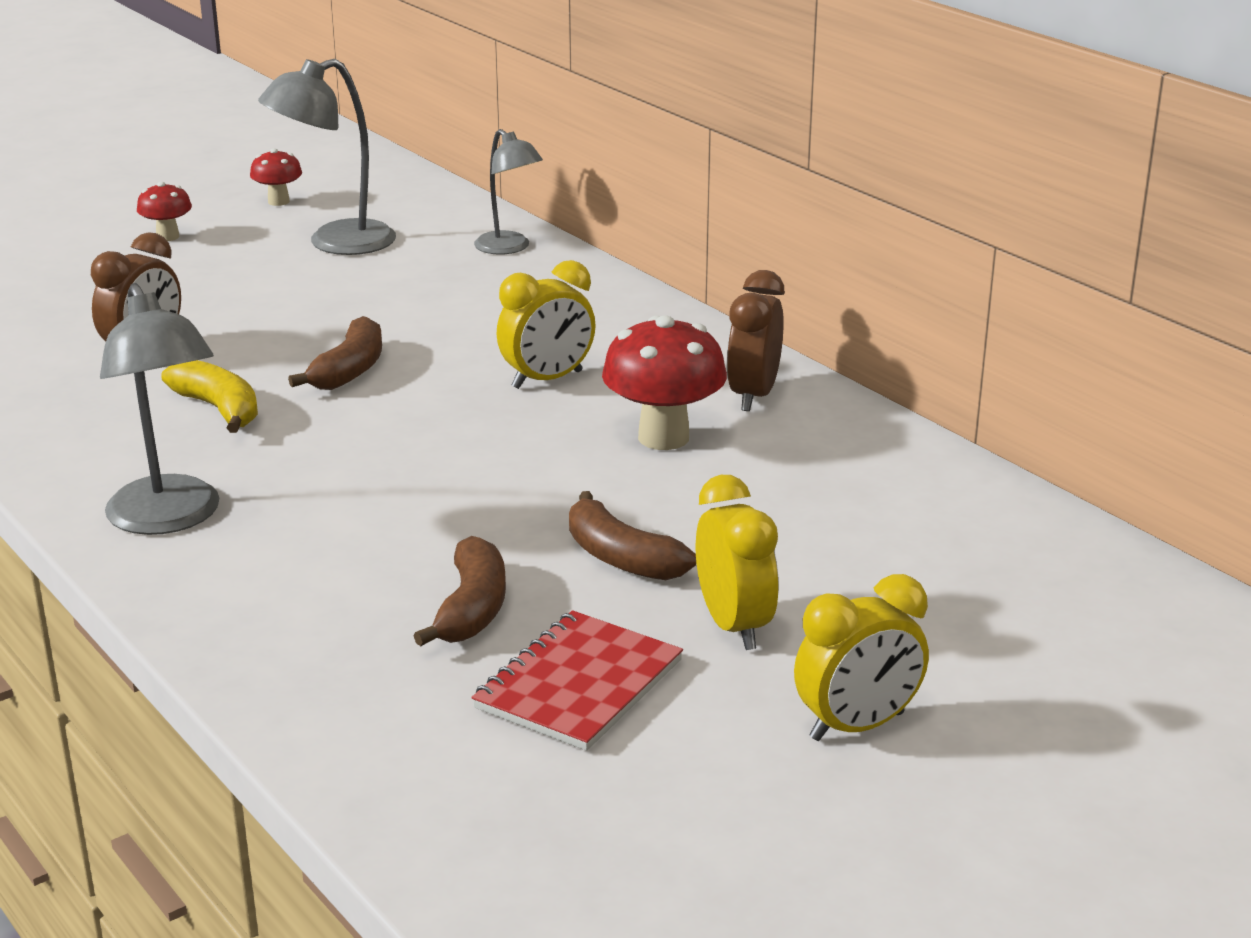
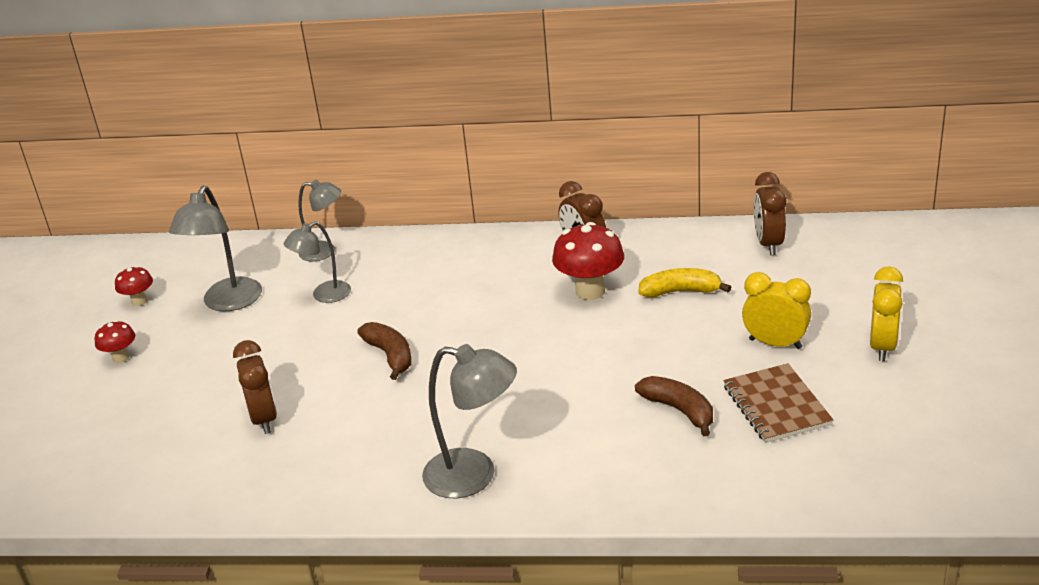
camera: 45 degrees left, 5 degrees up
yellow banana [161,360,258,433] -> yellow banana moved to [638,268,731,297]
red notebook [471,610,683,751] -> brown notebook [723,363,833,443]
yellow clock [496,260,596,389] -> none
brown banana [569,491,696,580] -> none
none -> grey lamp [284,221,351,303]
none -> brown clock [754,172,786,255]

